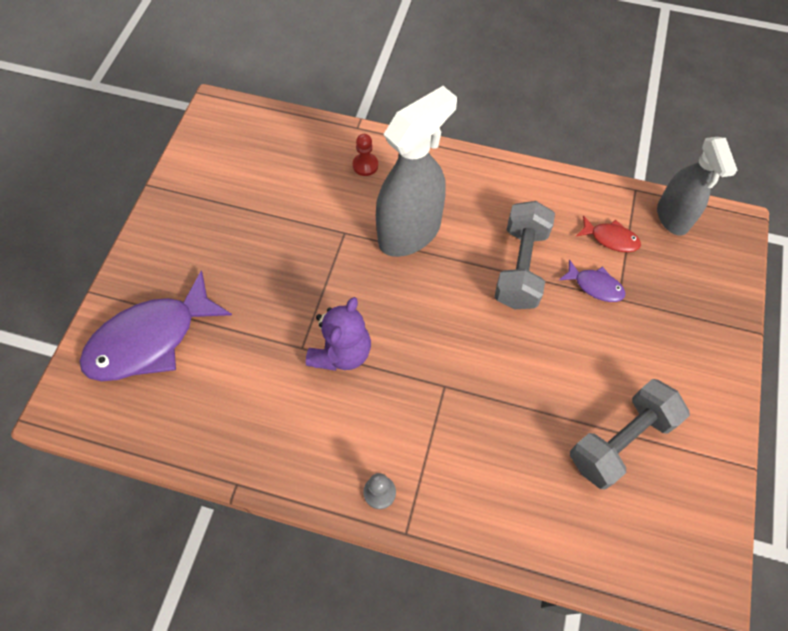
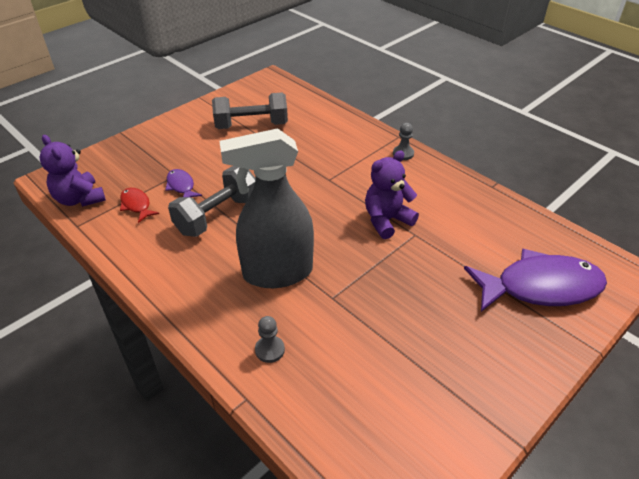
camera: 150 degrees left, 20 degrees down
red pawn [353,134,378,176] -> grey pawn [255,316,285,363]
grey spray bottle [657,137,737,236] -> purple teddy bear [39,135,106,207]

